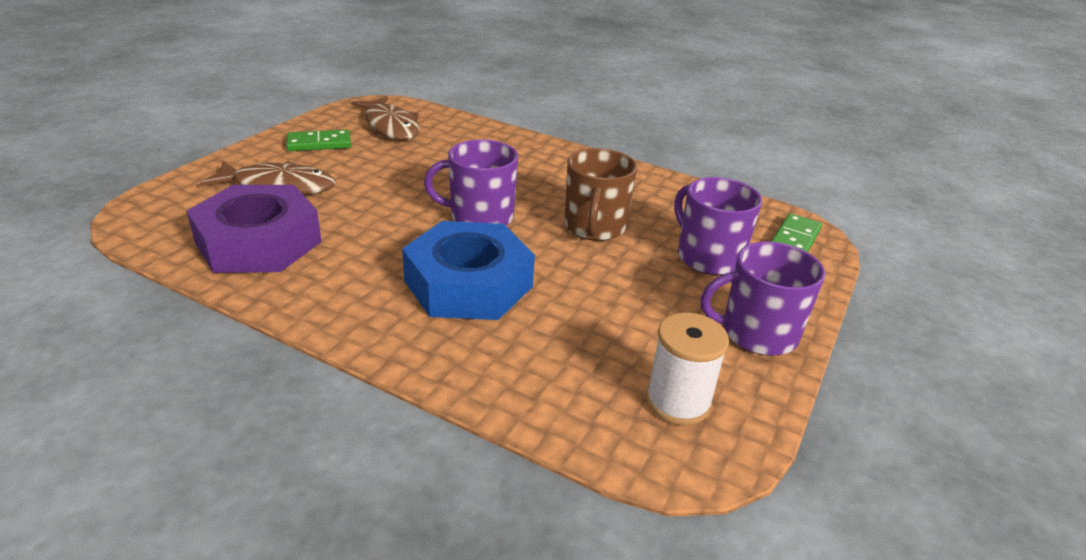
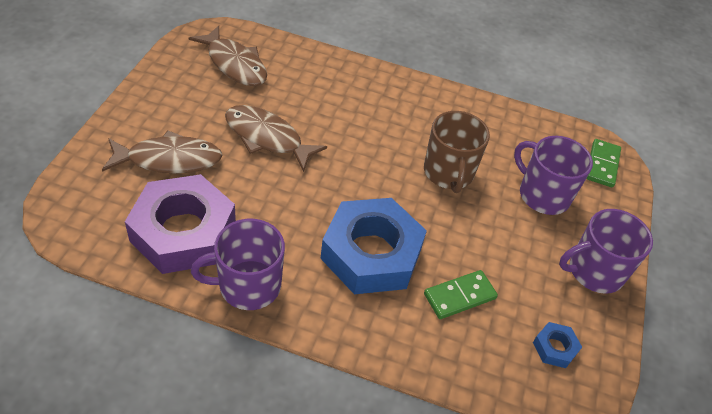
camera: 15 degrees left, 15 degrees up
green domino [286,130,351,151] -> green domino moved to [424,270,498,319]
purple mug [424,139,518,225] -> purple mug moved to [191,219,285,310]
white spool [646,312,729,426] -> blue nut [533,322,582,368]
none -> brown fish [225,105,327,172]

